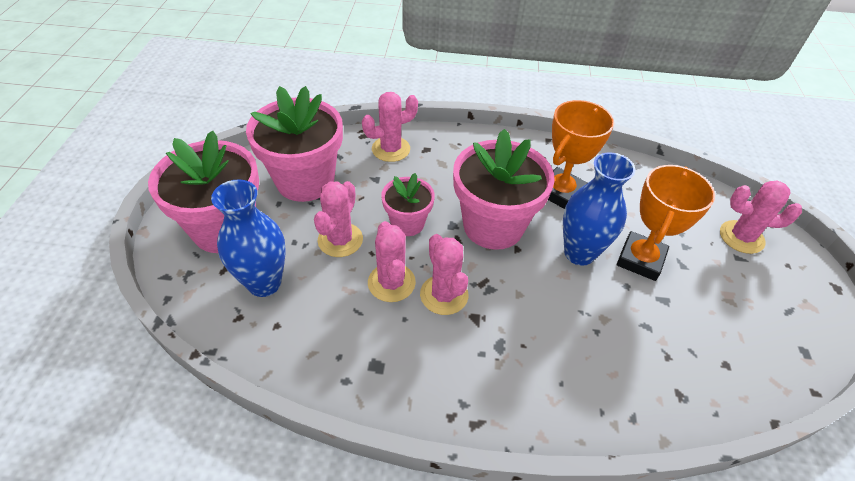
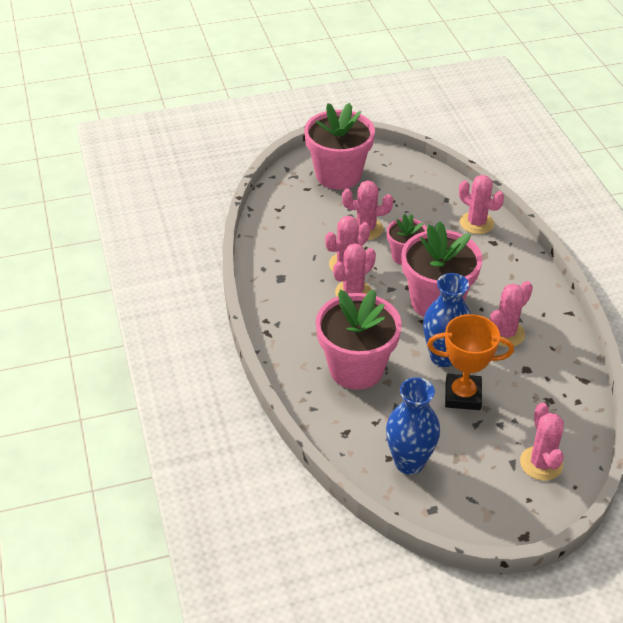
camera: 70 degrees right, 5 degrees down
blue vase [211,179,285,297] -> blue vase moved to [386,377,440,475]
pink flower pot [246,86,343,202] -> pink flower pot moved to [316,289,402,390]
orange trophy [548,100,614,209] -> pink cactus [490,281,533,347]

